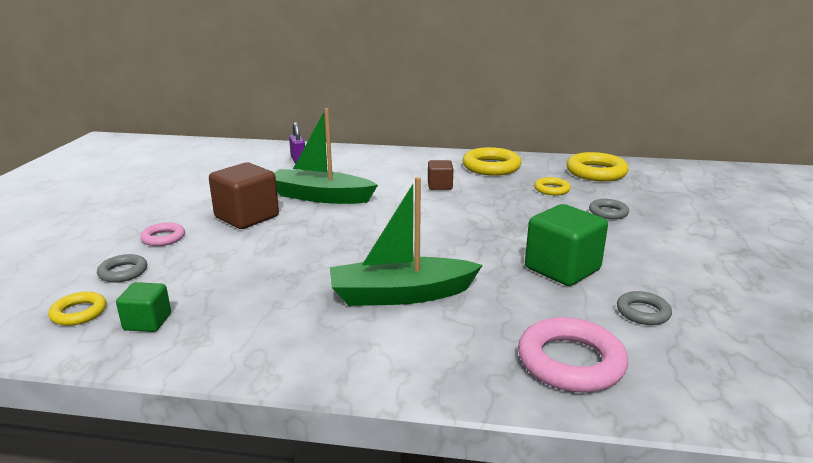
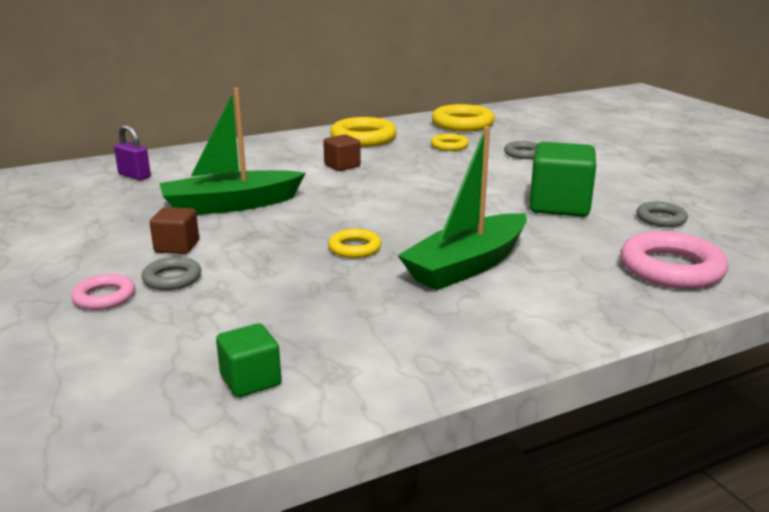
camera: 35 degrees left, 0 degrees up
yellow ring [48,292,106,326] -> yellow ring moved to [328,229,382,258]
grey ring [97,254,147,283] -> grey ring moved to [142,257,201,290]
brown cube [209,162,279,229] -> brown cube [150,207,199,254], size x0.55

